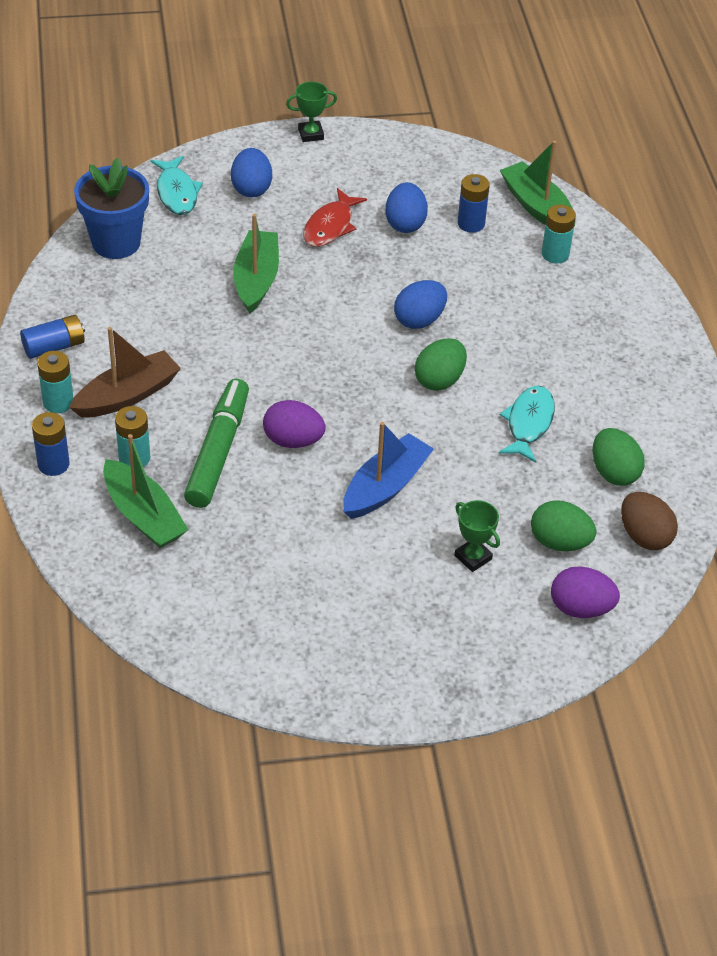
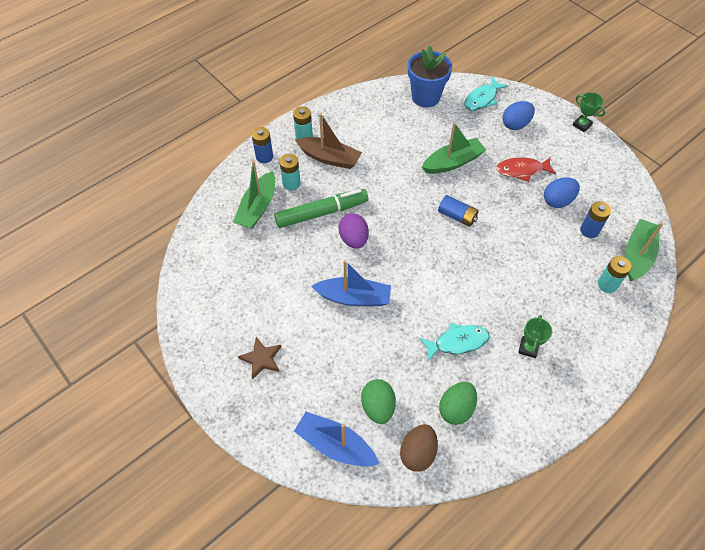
camera: 60 degrees right, 10 degrees up
blue battery [20,315,85,359] -> blue battery moved to [438,195,479,227]
blue egg [394,280,447,329] -> none
green egg [415,338,467,391] -> none
green trophy [454,500,500,572] -> green trophy moved to [518,315,552,358]
purple egg [551,566,620,618] -> blue boat [294,412,379,467]
none -> brown star [238,337,281,380]

